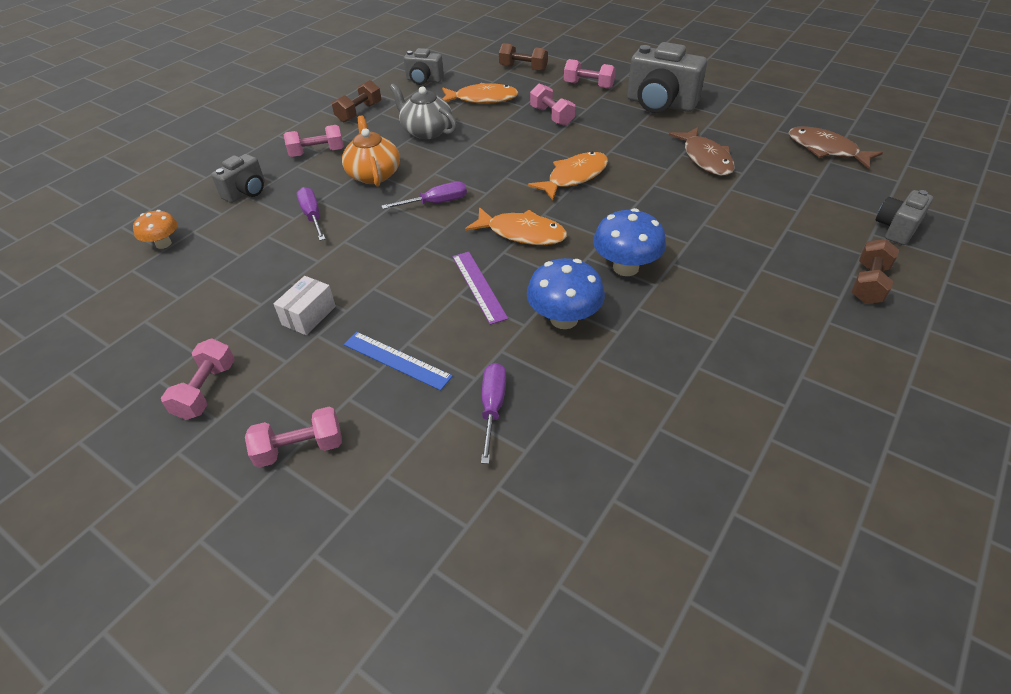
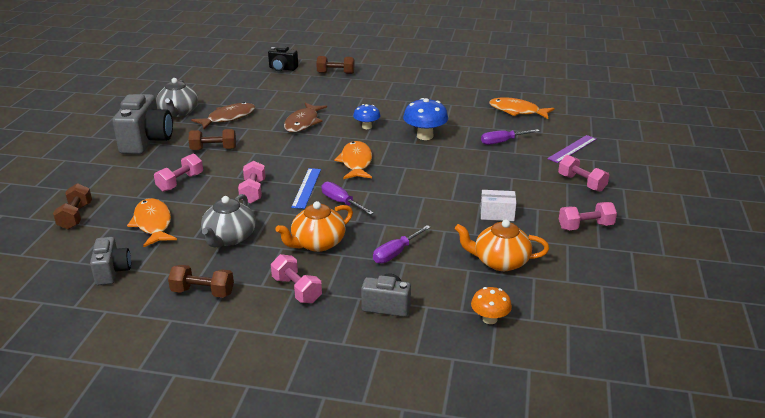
camera: 115 degrees left, 15 degrees down
blue ruler [344,332,453,391] -> blue ruler moved to [291,168,321,209]
purple ruler [452,252,508,325] -> purple ruler moved to [547,135,597,163]
orange fish [528,152,608,200] -> orange fish moved to [489,97,555,119]
pink dumbbell [564,59,616,89] -> pink dumbbell moved to [238,161,265,204]
blue mushroom [593,208,666,276] -> blue mushroom [353,104,381,129], size x0.62
brown fish [789,126,883,169] -> brown fish moved to [284,103,327,132]
grey camera [876,190,933,245] -> black camera [268,46,298,71]
none -> grey teapot [156,78,198,117]
none -> brown dumbbell [188,129,236,150]
none -> orange teapot [455,220,549,271]

